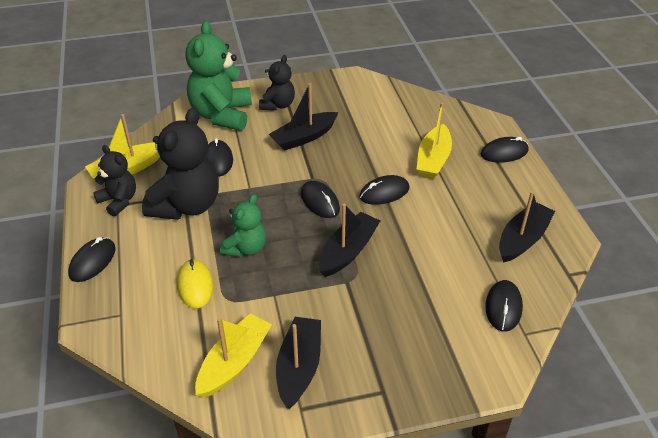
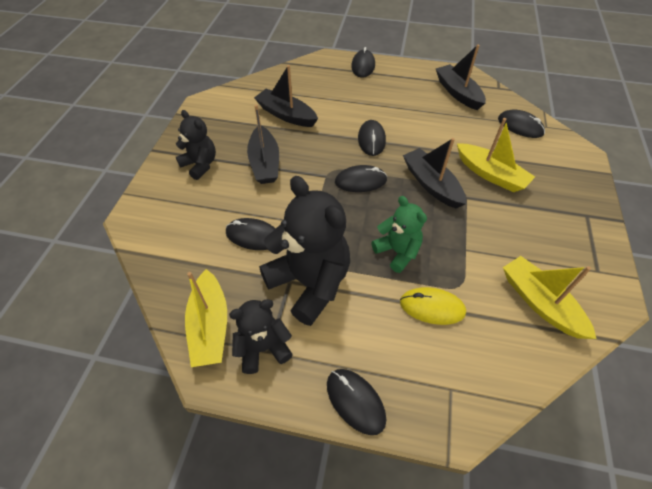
camera: 65 degrees left, 10 degrees up
green teddy bear [185,21,252,131] -> none
black boat [276,317,321,409] -> black boat moved to [254,65,318,127]
yellow boat [417,103,452,179] -> yellow boat moved to [457,118,535,192]

